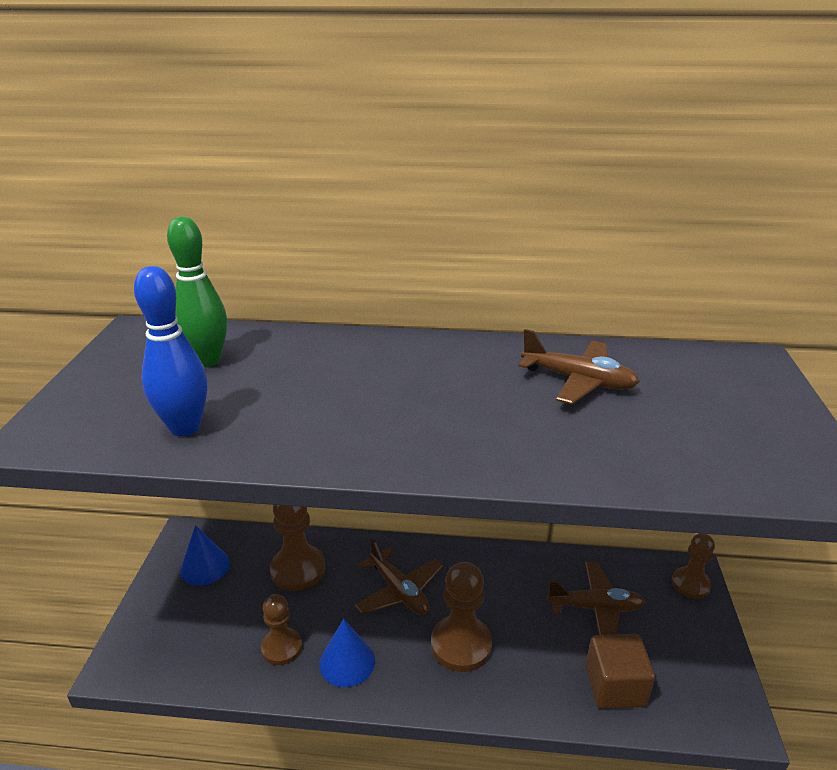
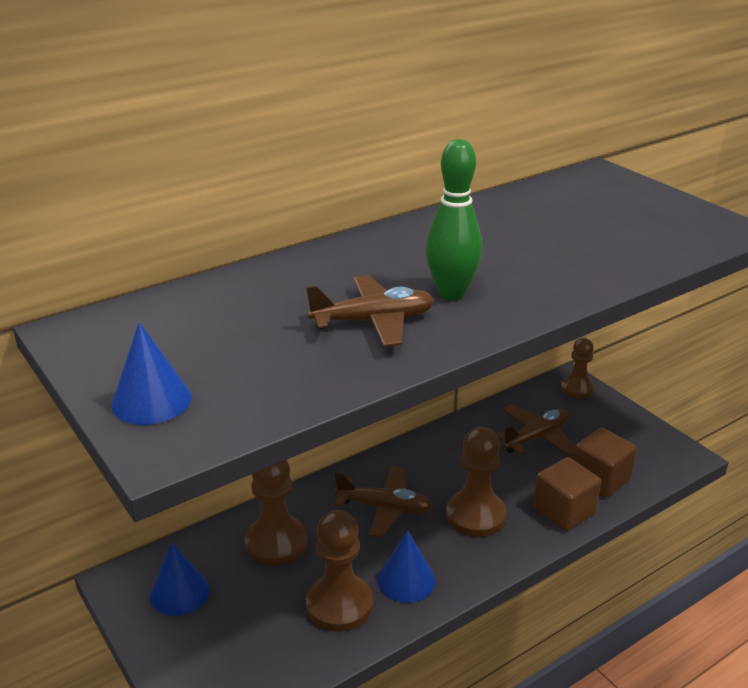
camera: 40 degrees left, 0 degrees up
blue bowling pin [134,266,207,436] -> none
green bowling pin [167,216,227,367] -> green bowling pin moved to [426,139,482,300]
brown pawn [261,594,302,665] -> brown pawn [306,510,373,632], size x1.52
brown plane [518,329,640,405] -> brown plane moved to [306,275,434,347]
none -> blue cone [111,322,191,425]
none -> brown cube [533,457,601,531]

